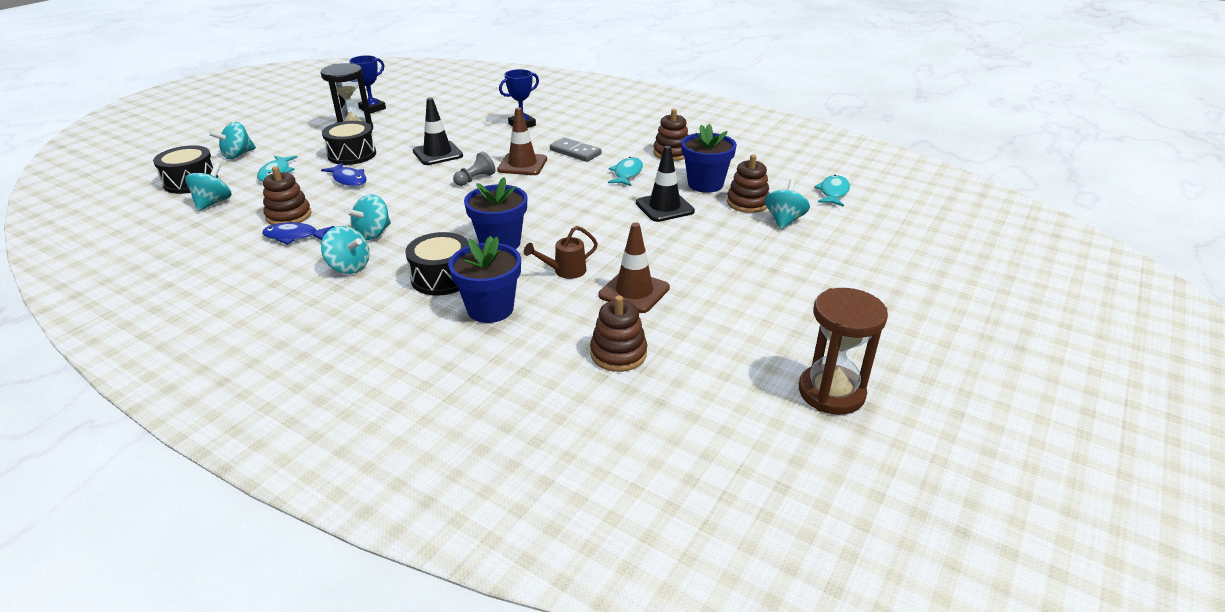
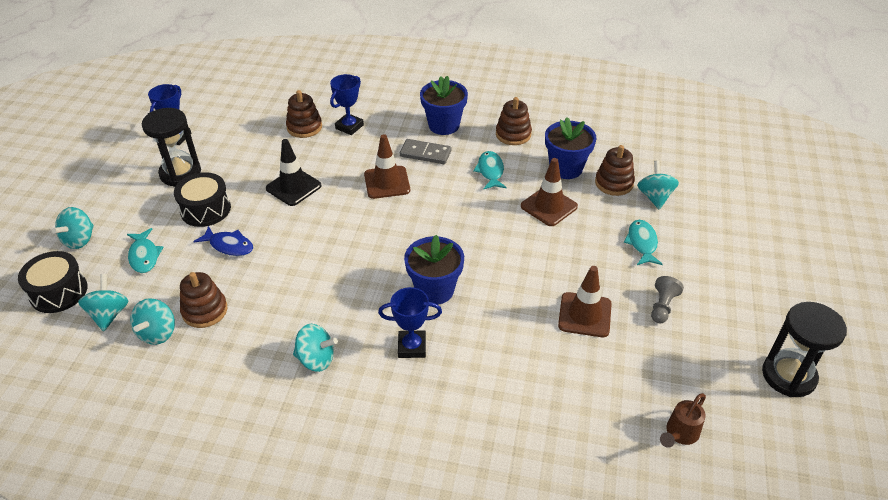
camera: 20 degrees left, 10 degrees up
blue fish [262,222,334,245] -> none
turquoise spinning top [346,194,391,240] -> turquoise spinning top moved to [130,298,175,345]
black drum [405,232,469,296] -> blue trophy [378,287,442,358]
blue flower pot [448,236,521,323] -> blue flower pot moved to [420,76,468,135]
grey pawn [453,152,495,186] -> grey pawn moved to [651,276,684,323]
brown watering can [524,226,598,279] -> brown watering can moved to [660,393,706,448]
brown stacking toy [590,295,647,372] -> brown stacking toy moved to [286,90,322,138]
black traffic cone [636,146,695,222] -> brown traffic cone [521,158,578,226]
brown hourglass [799,288,888,415] -> black hourglass [762,302,847,397]
turquoise fish [814,175,850,207] -> turquoise fish moved to [624,220,663,265]

